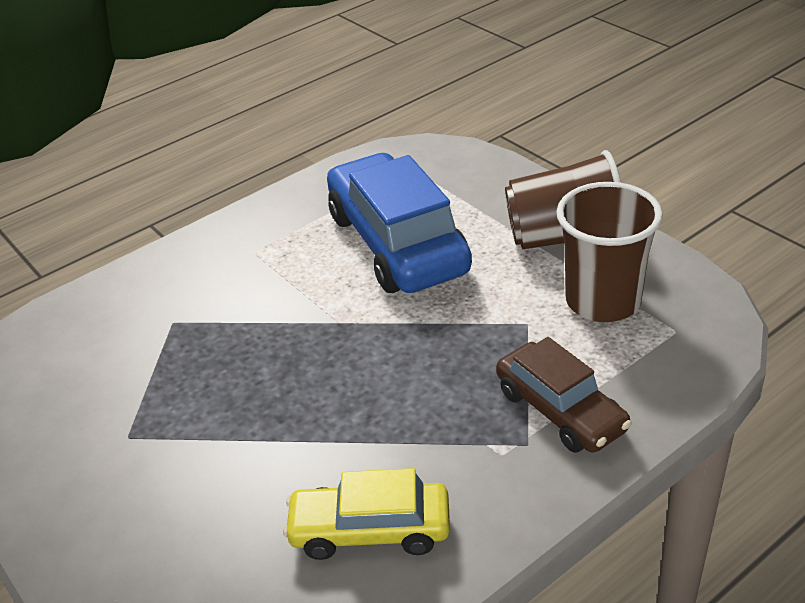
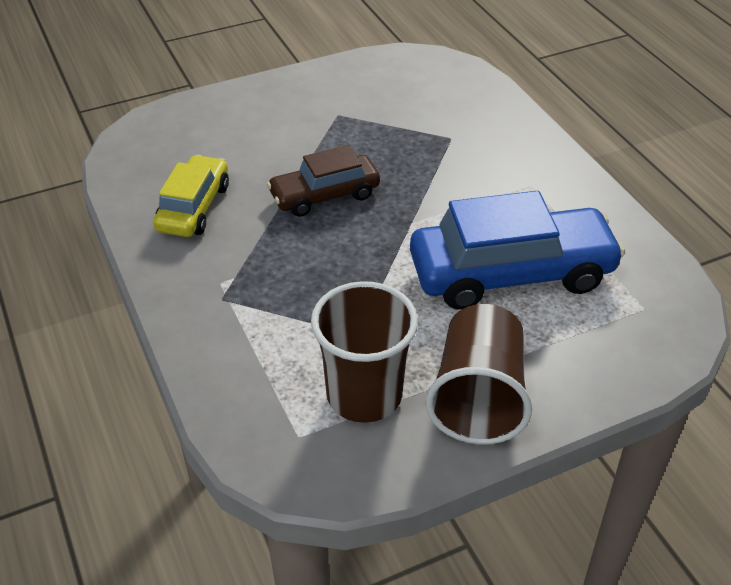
camera: 100 degrees right, 5 degrees up
brown car [496,337,632,453] -> brown car moved to [267,145,380,217]

